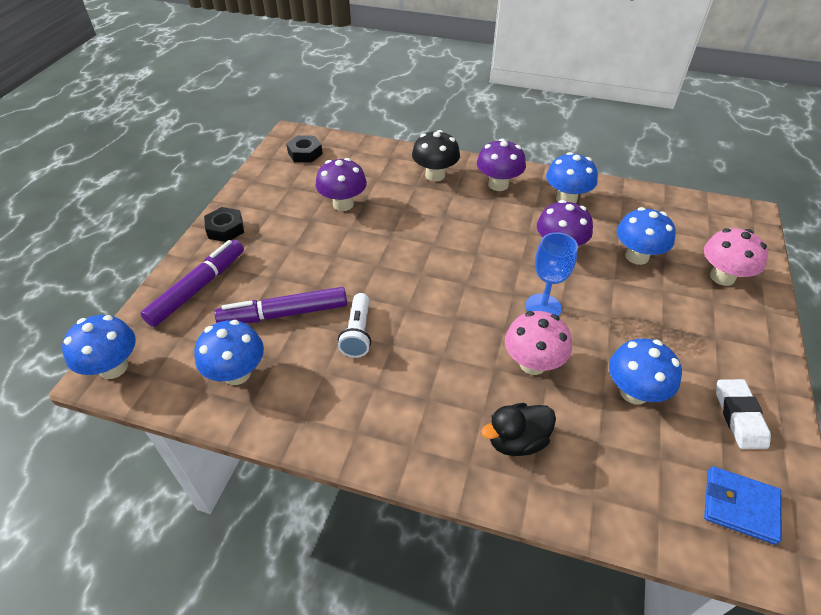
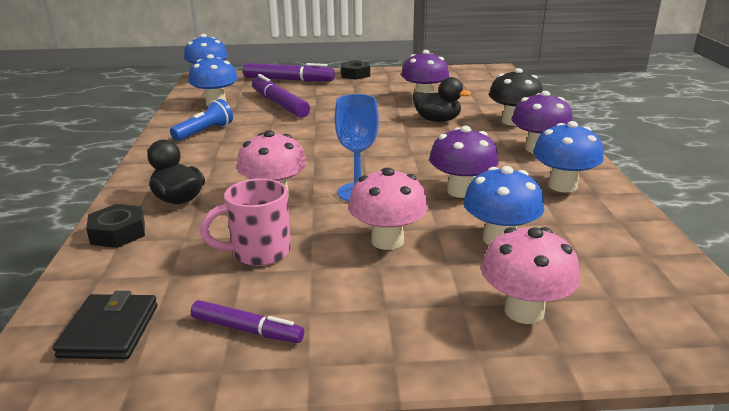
camera: 70 degrees right, 20 degrees down
black nut [286,135,323,163] -> black nut moved to [86,204,145,248]
white flashlight [338,293,371,358] -> none
blue mushroom [609,339,682,405] -> pink mug [200,178,291,266]
blue wallet [704,466,782,545] -> black wallet [53,291,158,359]
white eraser [716,379,771,449] -> purple marker [191,300,304,343]
none -> blue flashlight [170,99,233,141]
none -> pink mushroom [348,168,428,250]
none -> black duck [412,77,471,122]

